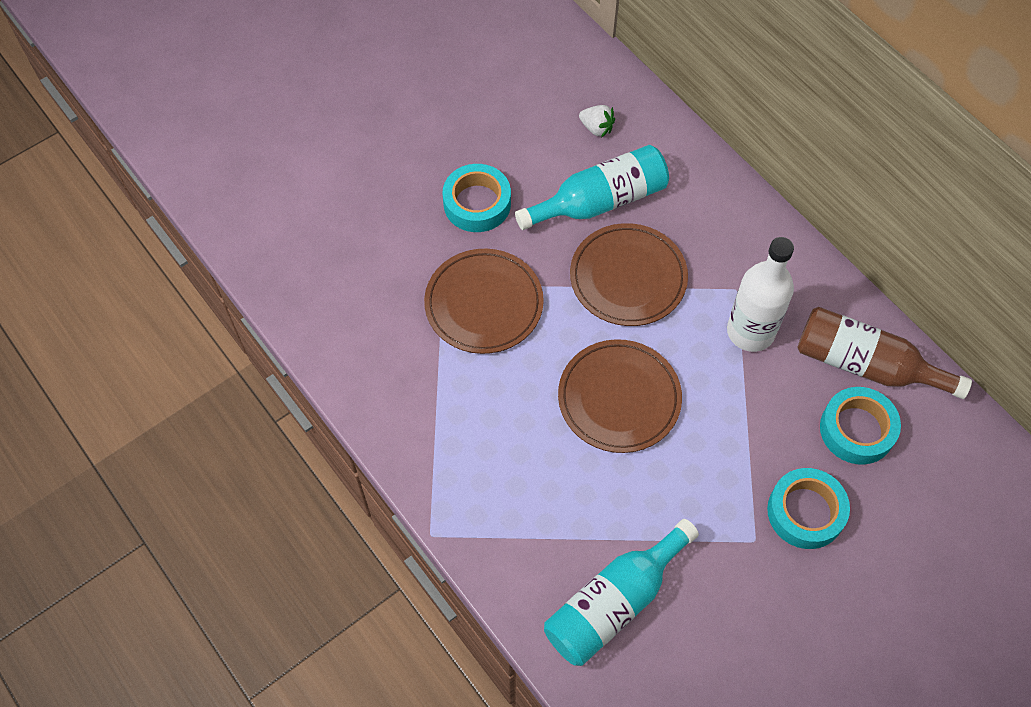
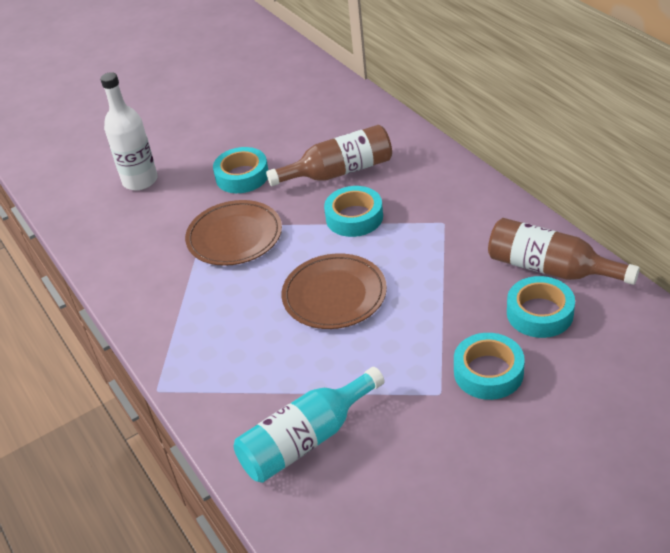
camera: 10 degrees right, 20 degrees down
turquoise bottle [515,145,669,230] -> brown bottle [266,125,392,186]
brown plate [570,223,688,326] -> turquoise tape [324,186,383,237]
white strawberry [579,105,615,138] -> none
white bottle [727,237,794,352] -> white bottle moved to [100,72,158,190]

